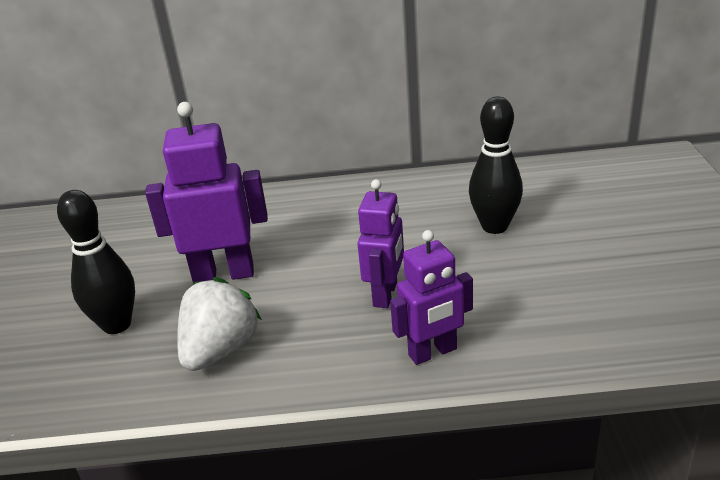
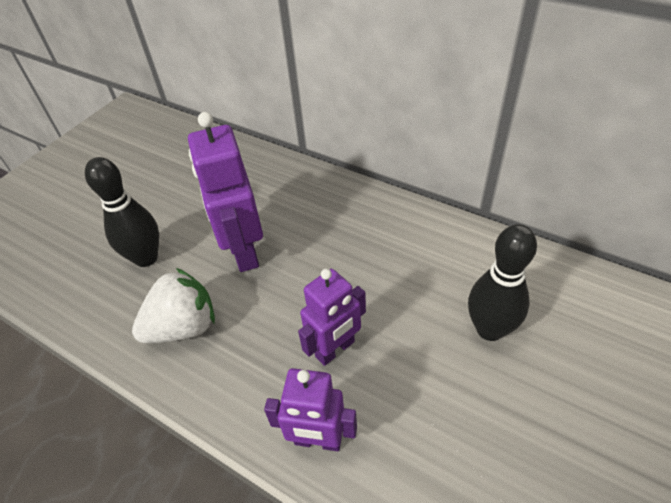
camera: 35 degrees right, 15 degrees up
purple robot [145,102,268,284] -> purple robot turned 135 degrees counterclockwise [188,112,263,272]

